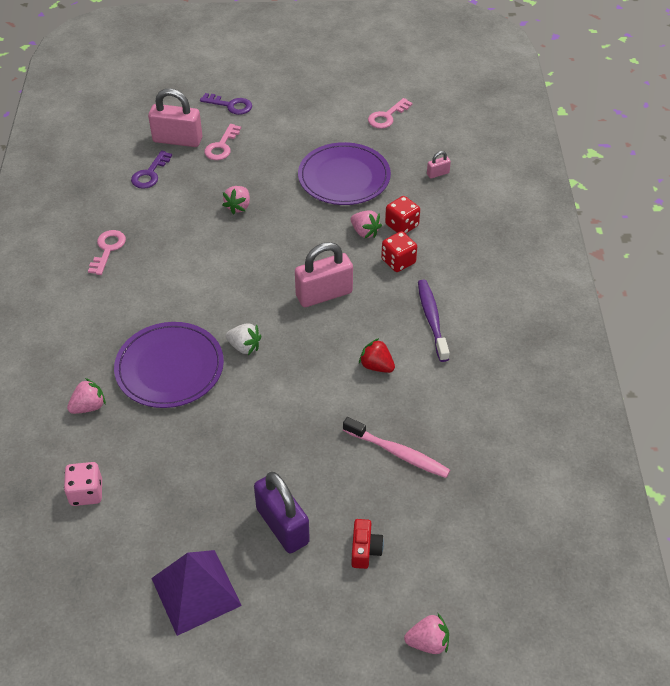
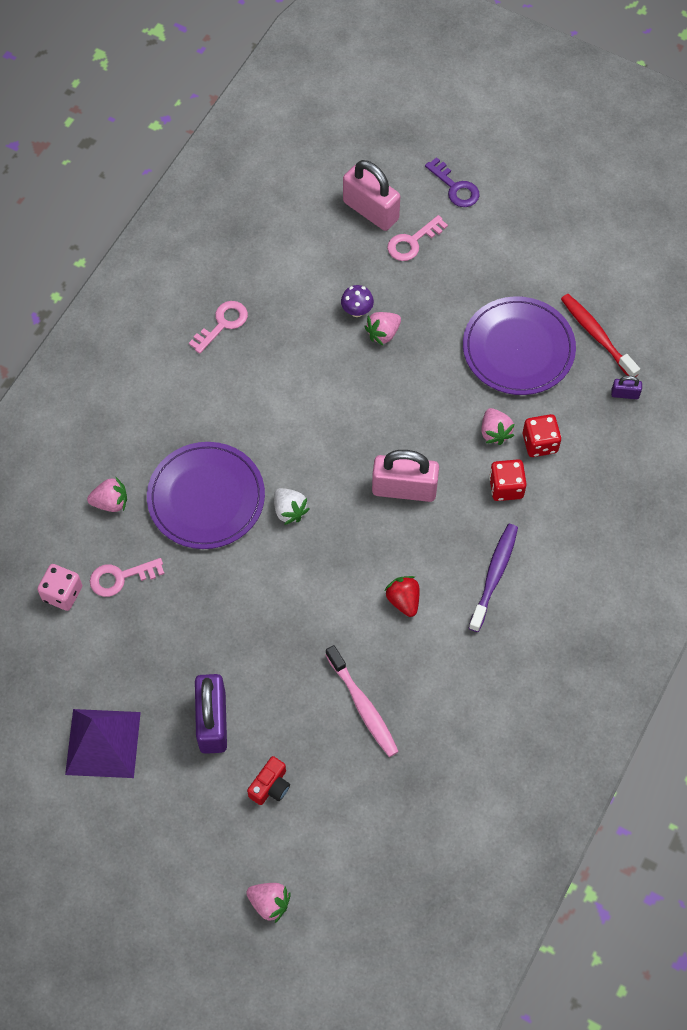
camera: 30 degrees right, 15 degrees up
purple key [131,150,172,189] -> none
pink key [368,98,412,129] -> pink key moved to [90,558,164,597]
pink padlock [427,151,451,179] -> purple padlock [611,376,642,399]
none -> purple mushroom [341,285,374,317]
none -> red toothbrush [561,294,640,377]

